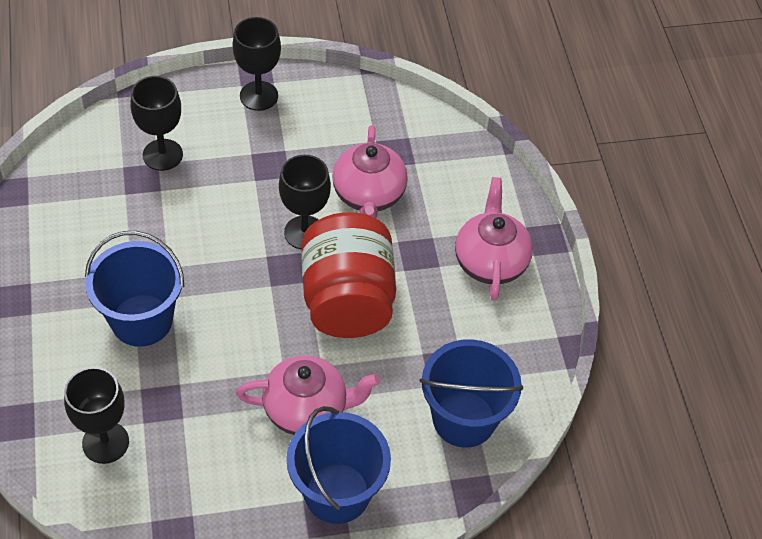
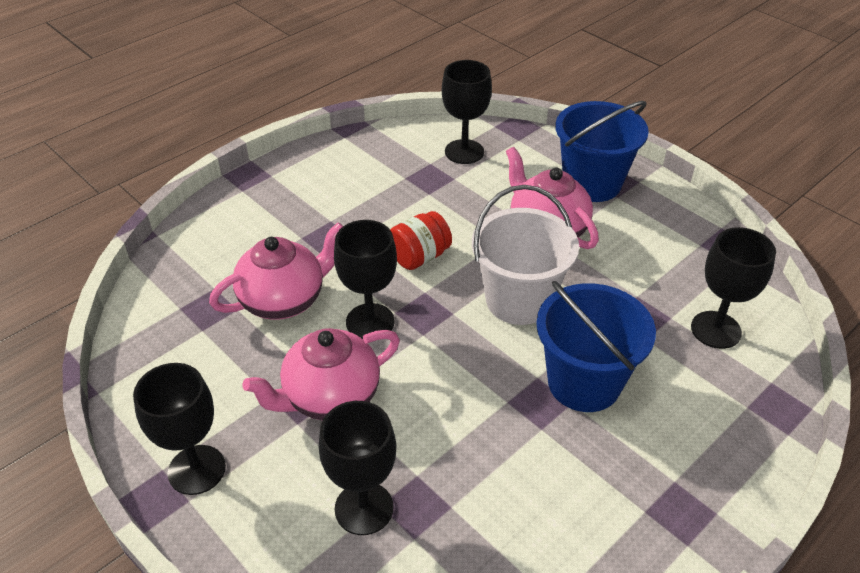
camera: 120 degrees left, 10 degrees down
red jar [302,212,396,338] -> red jar [390,211,452,270], size x0.49
blue bucket [419,339,523,448] -> black goblet [442,60,492,164]
pink teapot [455,177,533,300] -> pink teapot moved to [242,328,400,420]
none -> white bucket [472,185,579,325]

